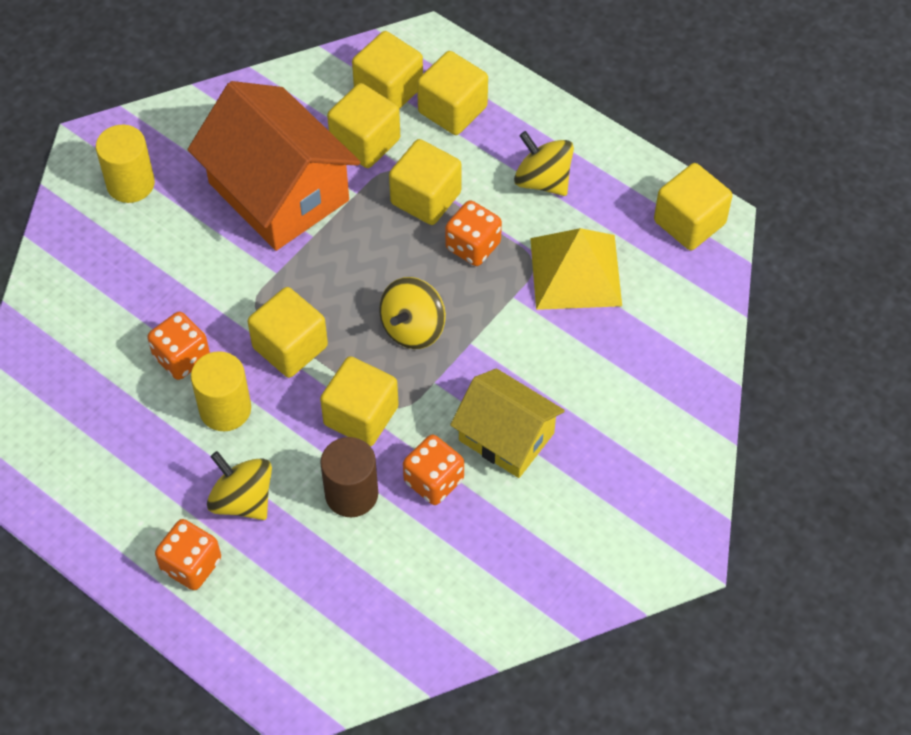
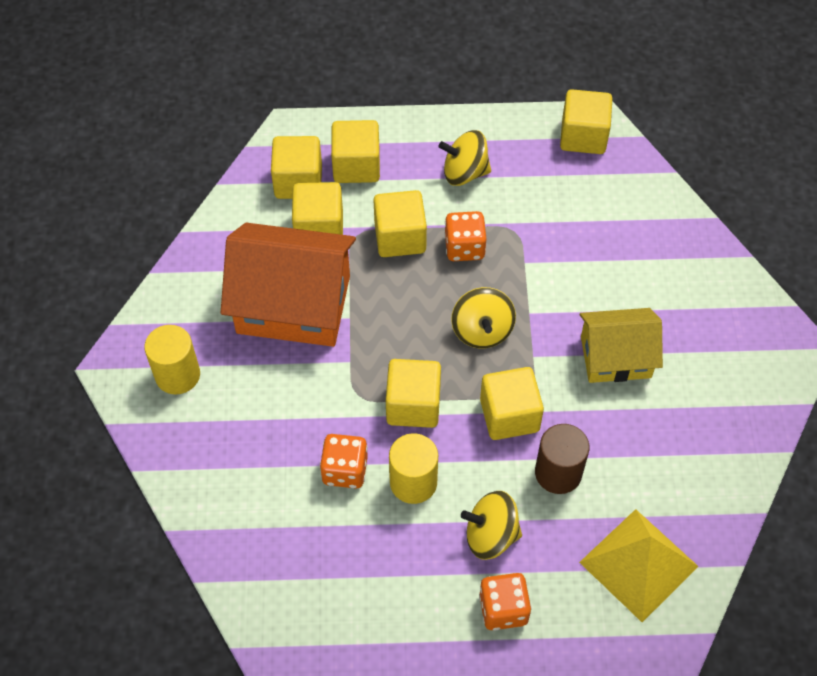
camera: 40 degrees left, 0 degrees up
orange dice [403,435,464,505] -> none
yellow pyramid [530,228,622,310] -> yellow pyramid moved to [579,509,699,622]

